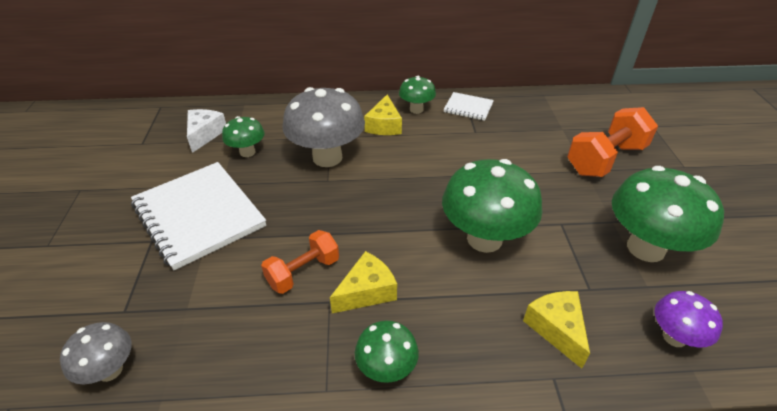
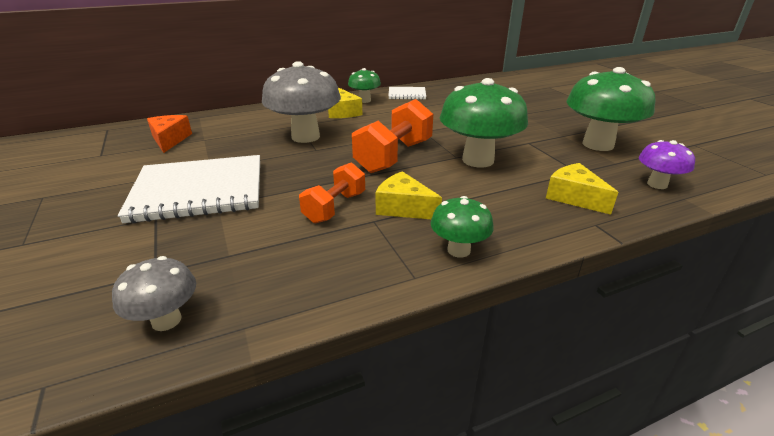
camera: 20 degrees left, 10 degrees down
white notebook [131,162,266,270] -> white notebook turned 45 degrees counterclockwise [118,155,260,223]
white cheese [187,109,226,153] -> orange cheese [147,115,192,153]
green mushroom [222,116,265,157] -> none
yellow cheese [330,251,397,313] -> yellow cheese turned 90 degrees counterclockwise [375,171,442,219]
orange dumbbell [567,107,658,177] -> orange dumbbell moved to [352,99,433,173]

